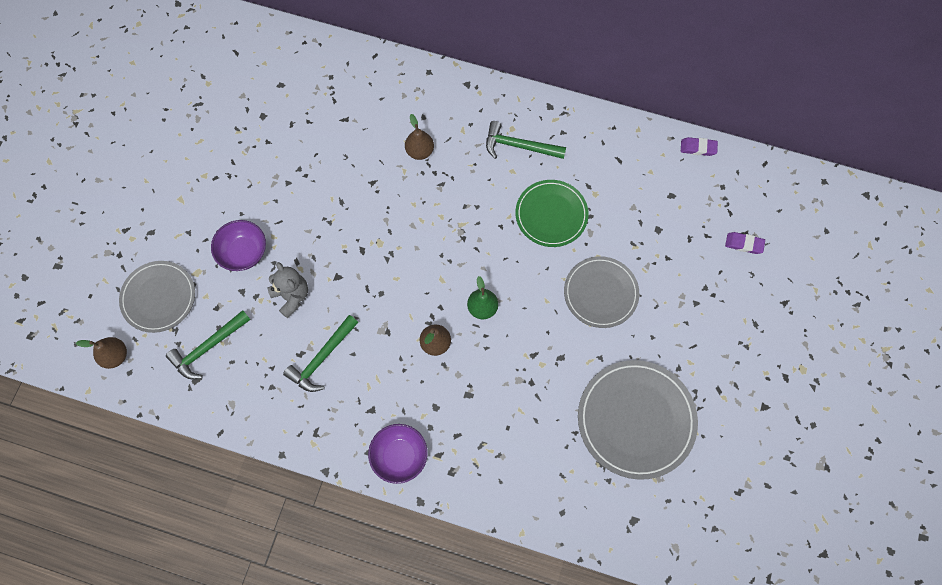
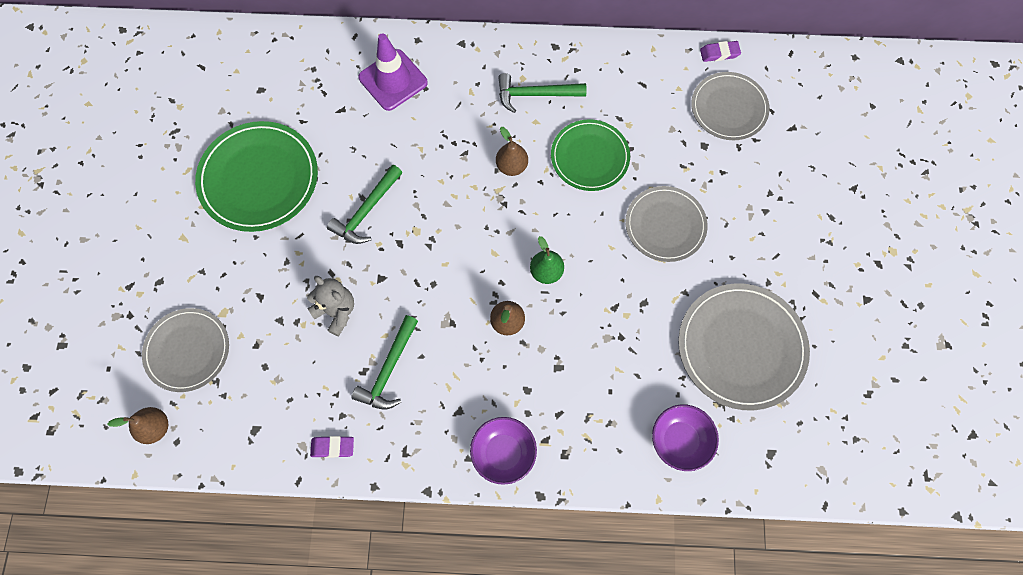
camera: 15 degrees left, 0 degrees up
green hammer [166,310,251,379] -> green hammer moved to [327,165,403,244]
purple bowl [211,220,266,271] -> purple bowl moved to [652,404,719,471]
brown pear [405,114,434,160] -> brown pear moved to [496,127,528,176]
purple eraser [725,232,765,254] -> purple eraser moved to [310,436,354,458]
none -> green plate [195,121,318,232]
none -> purple traffic cone [358,33,428,111]
none -> grey plate [691,72,770,140]

